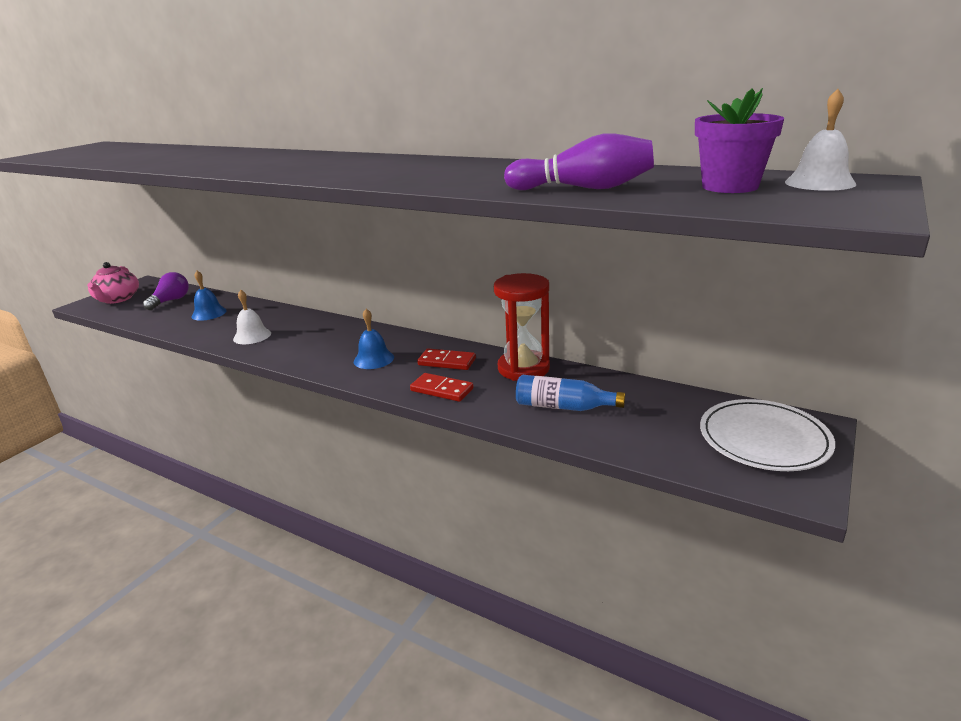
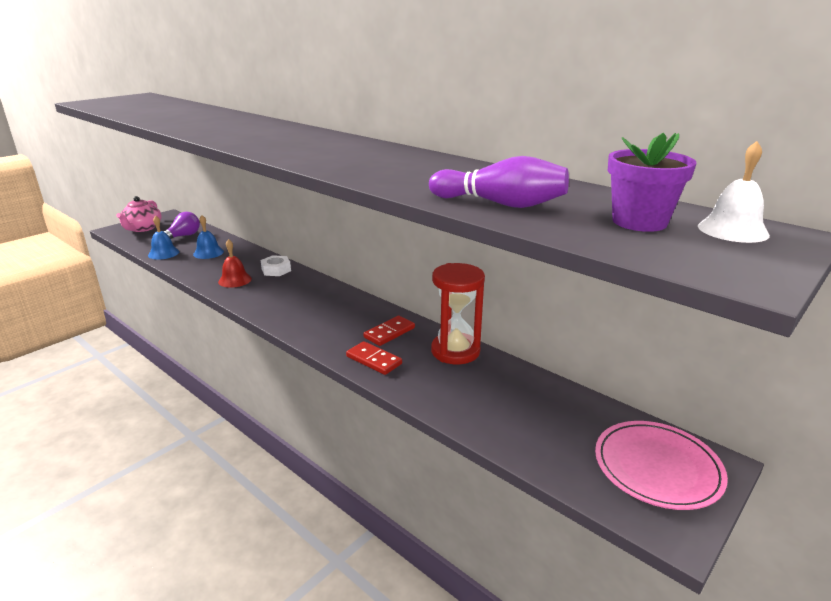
camera: 10 degrees right, 0 degrees up
white bell [233,290,271,344] -> red bell [218,239,252,288]
blue bell [354,309,394,369] -> blue bell moved to [148,215,179,260]
red domino [417,348,476,370] -> red domino turned 75 degrees counterclockwise [363,316,415,346]
blue bottle [516,375,625,411] -> none
white plate [700,399,835,471] -> pink plate [595,421,728,510]
none -> white nut [260,255,291,276]

